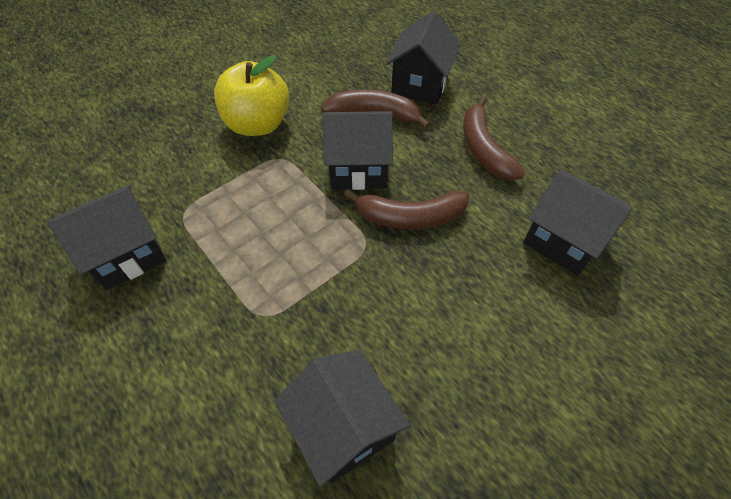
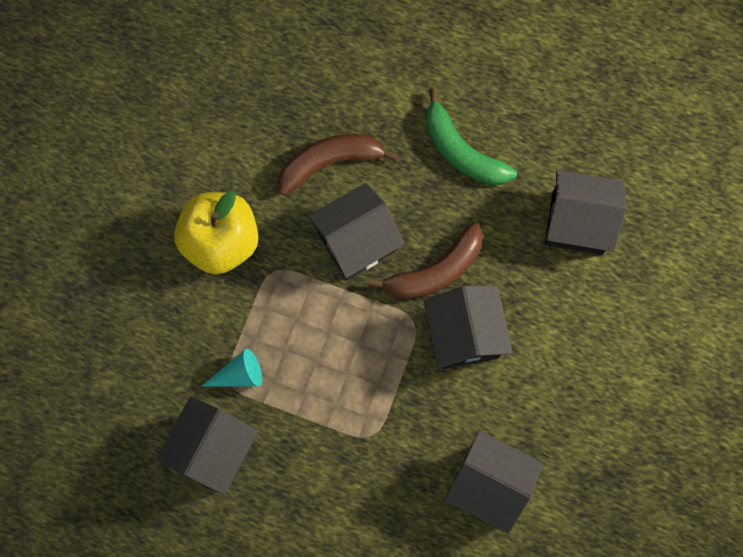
camera: 30 degrees left, 20 degrees up
black house [386,11,461,105] -> black house moved to [424,286,513,369]
brown banana [463,96,525,180] -> green banana [426,88,517,185]
none -> turquoise cone [202,349,262,386]

